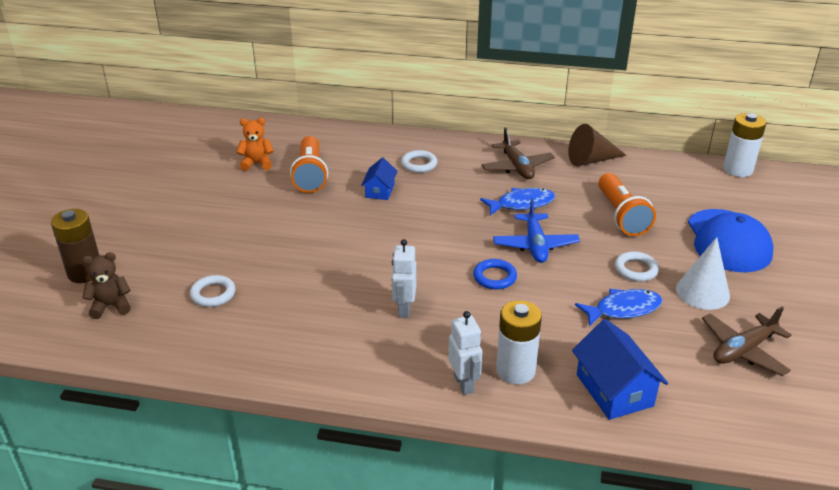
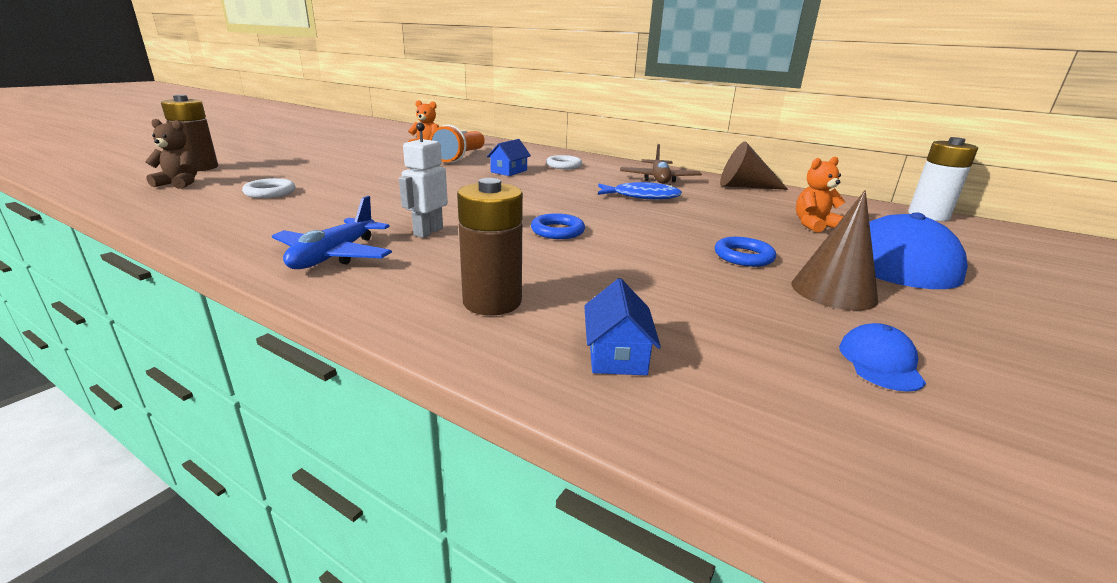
camera: 20 degrees right, 10 degrees down
white robot [448,311,482,395] -> none
blue plane [493,198,580,263] -> blue plane moved to [272,196,392,269]
white battery [496,300,542,384] -> brown battery [457,178,523,315]
blue house [572,319,668,420] -> blue house [584,278,661,375], size x0.61
blue fish [575,289,663,326] -> none
orange flashlight [598,173,656,236] -> none
white ring [615,251,659,282] -> blue ring [715,237,776,267]
white cone [676,237,730,310] -> brown cone [792,190,878,310]
brown plane [702,306,792,376] -> blue cap [839,323,926,392]
none -> orange teddy bear [796,157,845,233]

